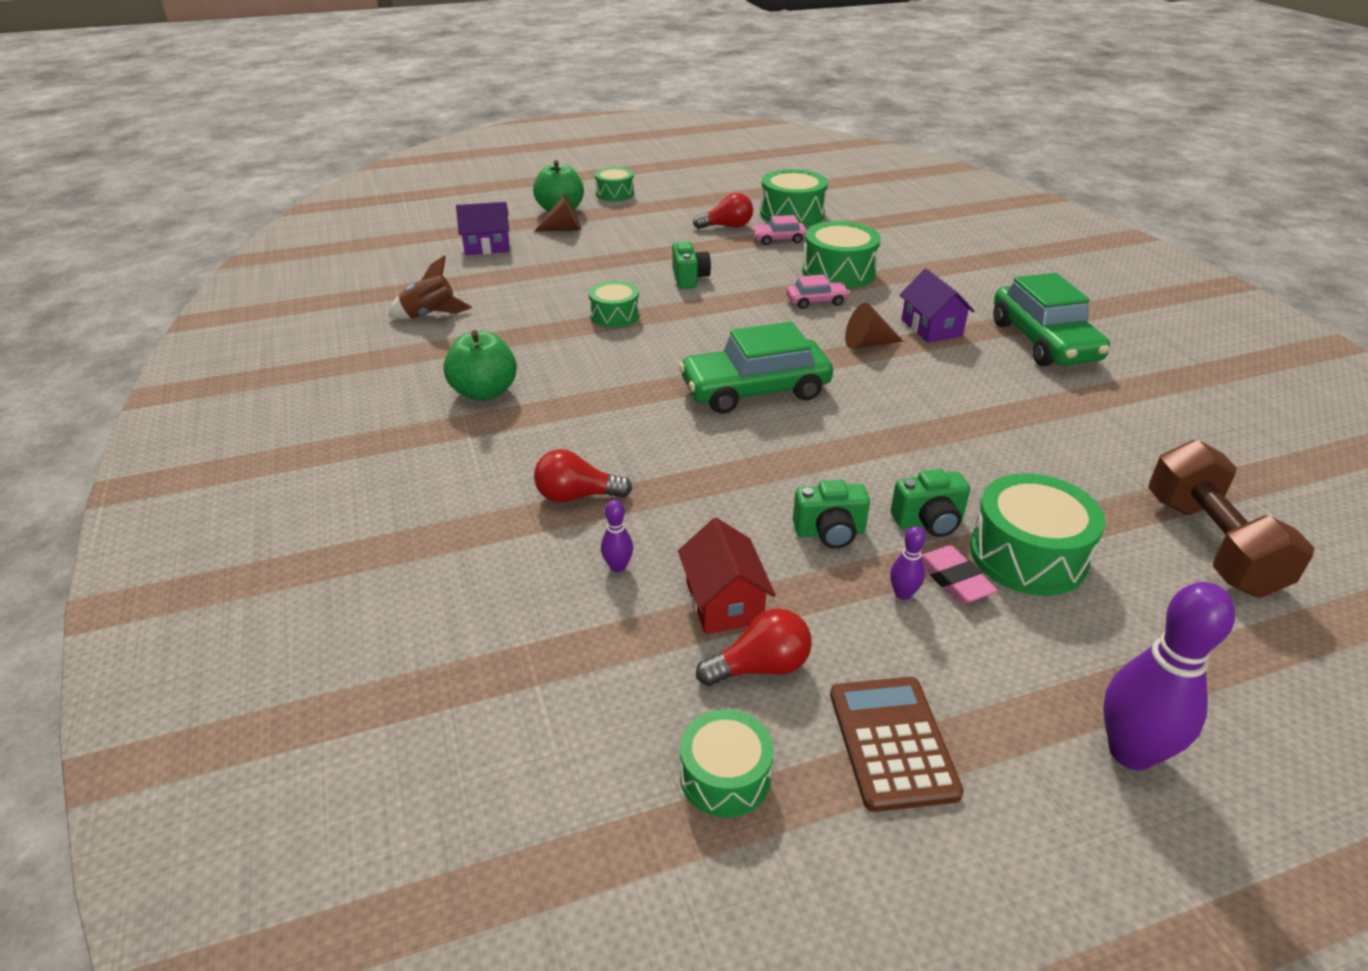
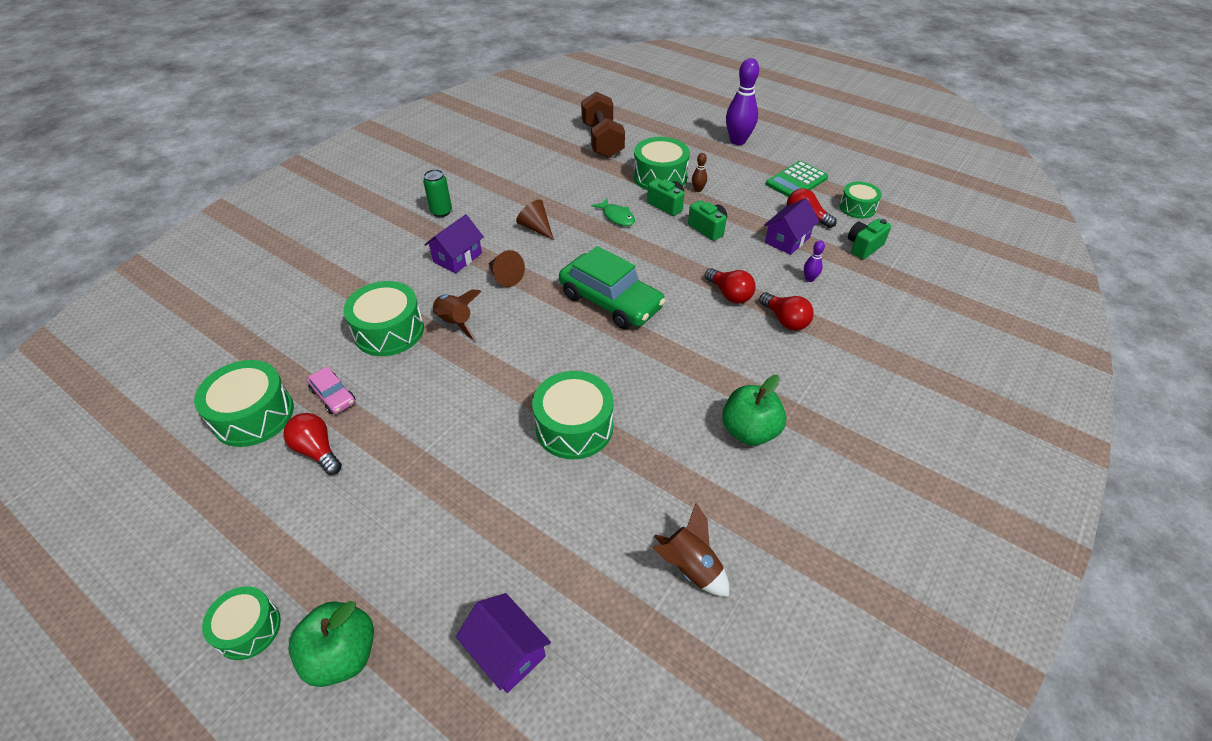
camera: 125 degrees left, 10 degrees up
brown cone [534,194,581,232] -> brown cone moved to [516,199,554,240]
green drum [589,281,640,328] -> green drum [532,371,614,459], size x1.60
green camera [672,241,711,289] -> green camera moved to [848,219,891,259]
red house [678,518,776,634] -> purple house [764,198,819,255]
pink car [786,274,850,309] -> brown rocket [433,289,482,340]
brown calculator [830,677,964,812] -> green calculator [766,161,828,197]
purple bowling pin [890,526,926,600] -> none
pink eraser [921,545,998,604] -> brown bowling pin [692,153,707,192]
green car [993,273,1110,366] -> green can [423,169,452,217]
brown dumbbell [1148,440,1314,597] -> brown dumbbell turned 60 degrees counterclockwise [581,91,625,158]
none -> green fish [591,198,635,226]
none -> red light bulb [705,268,756,303]

